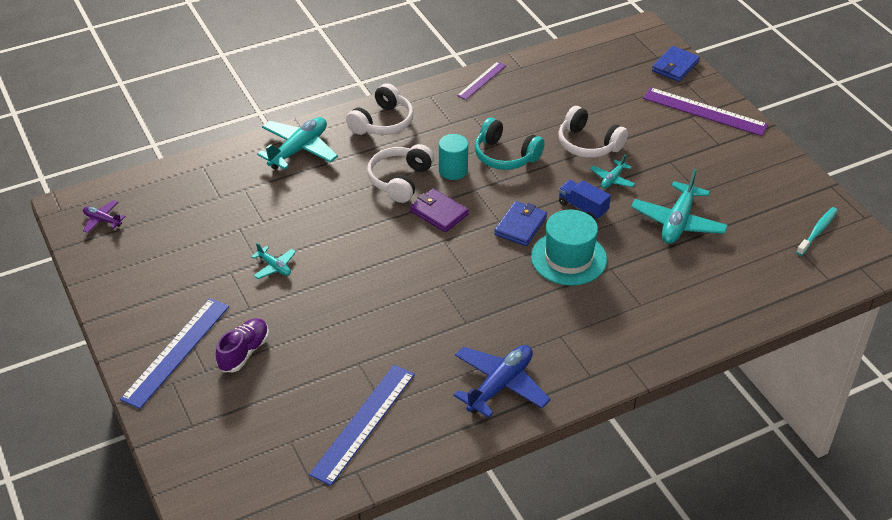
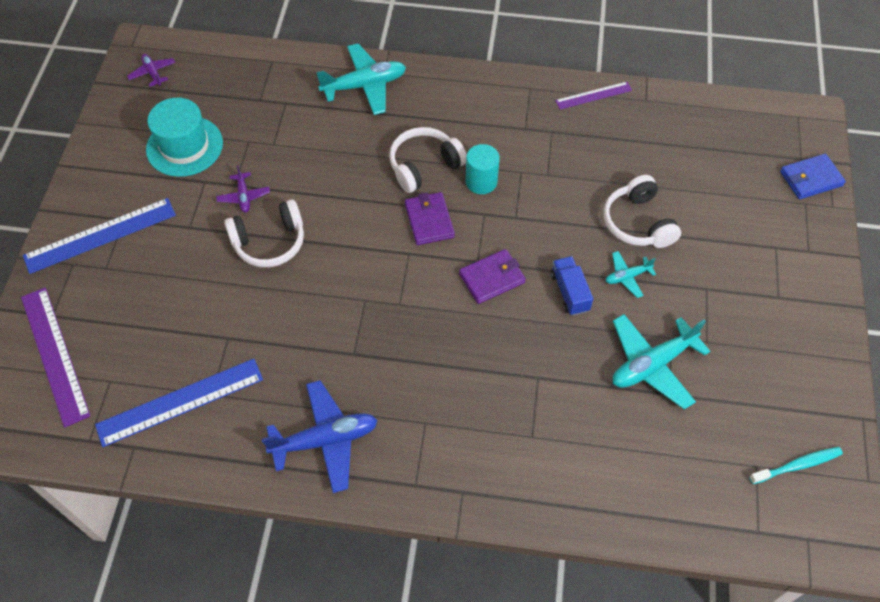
camera: 35 degrees right, 15 degrees up
purple shoe [216,318,269,372] -> none
turquoise plane [251,242,296,279] -> purple plane [216,165,270,213]
white headphones [346,83,414,135] -> white headphones moved to [224,199,304,267]
turquoise headphones [475,118,545,170] -> none
blue wallet [494,201,547,246] -> purple wallet [459,249,526,304]
turquoise hat [531,210,607,286] -> turquoise hat moved to [146,98,223,177]
purple ruler [643,87,768,136] -> purple ruler moved to [21,288,91,427]

